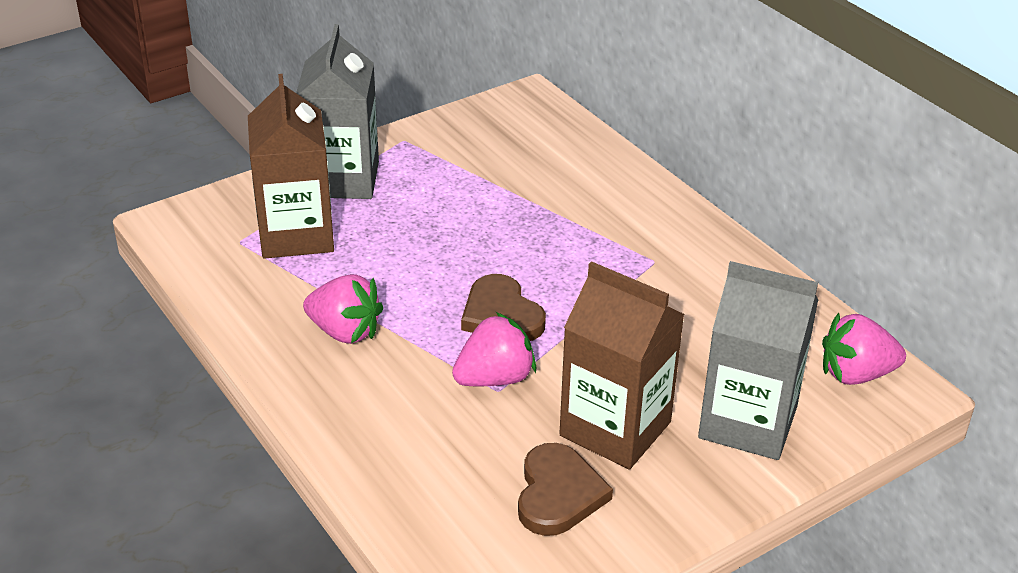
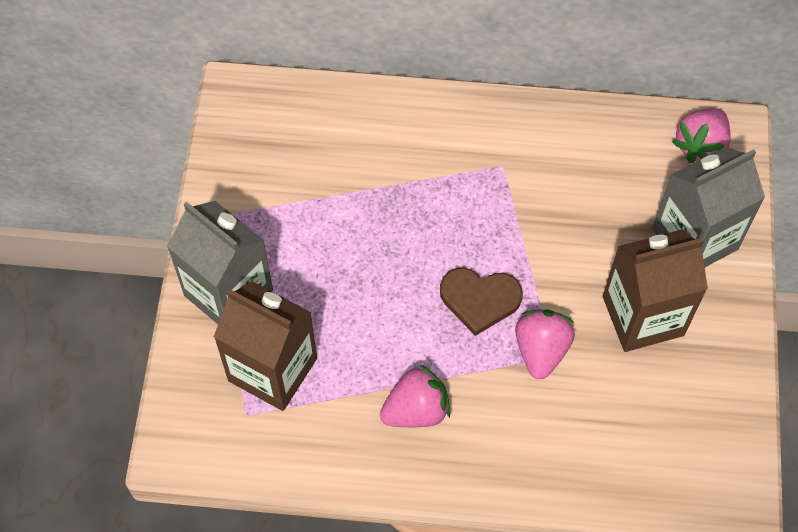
camera: 50 degrees left, 25 degrees up
brown heart [518,443,613,536] -> none

